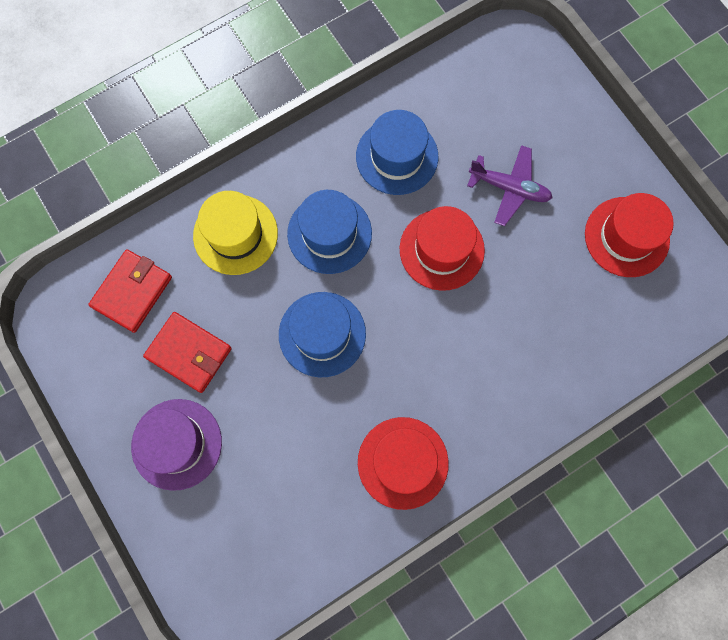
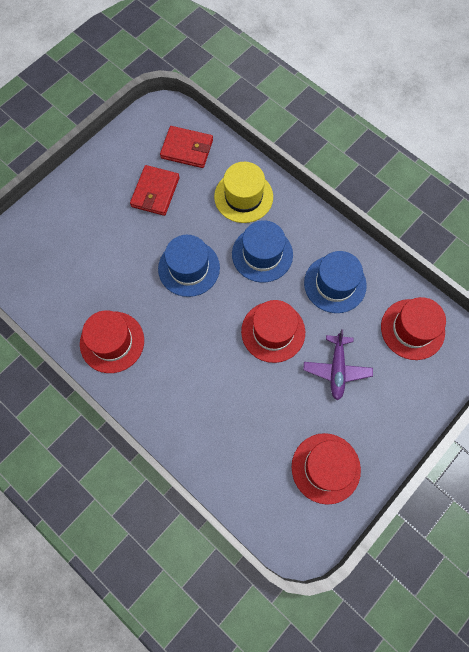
camera: 75 degrees right, 5 degrees down
purple hat [131,399,222,491] -> none
none -> red hat [381,297,446,360]

